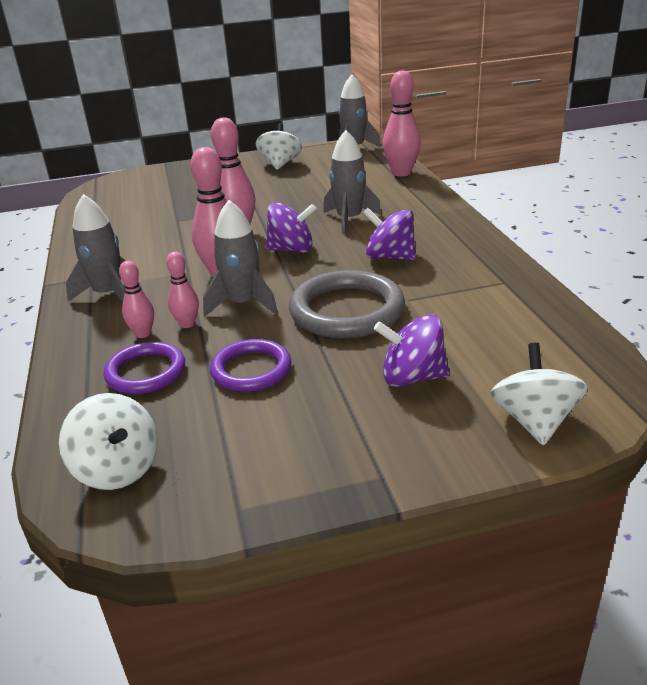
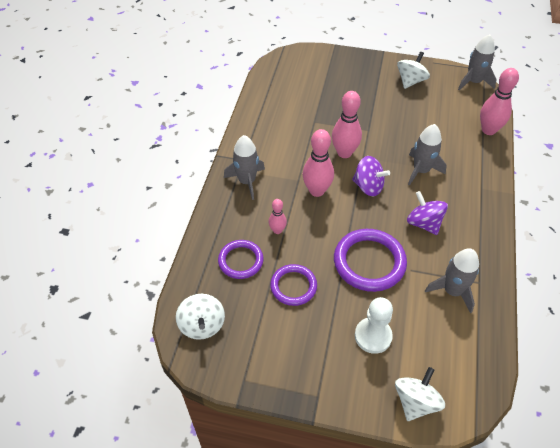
camera: 25 degrees right, 20 degrees up
pink bowling pin [119,261,154,338] -> none
grey rocket [203,200,278,317] -> grey rocket moved to [425,248,479,313]
grey ring [289,270,405,339] -> purple ring [334,229,407,292]
purple spinning top [374,314,450,387] -> white pawn [355,297,393,354]

